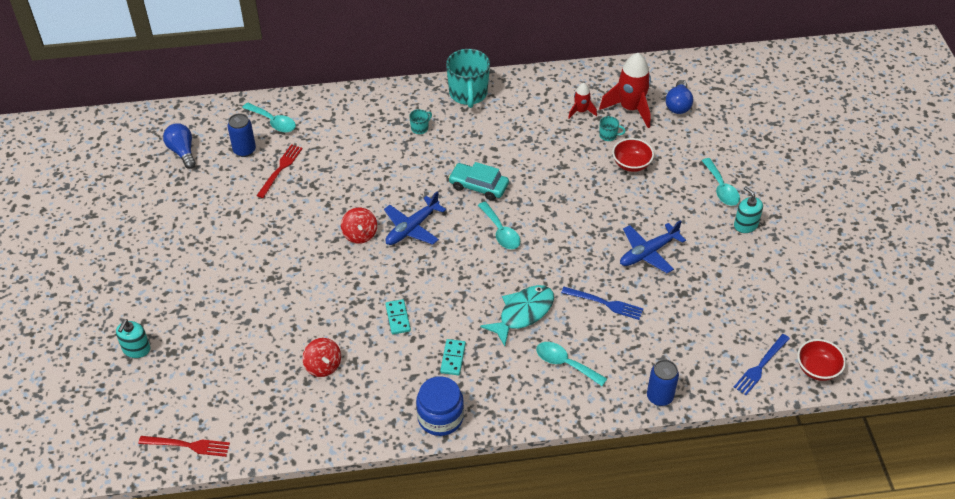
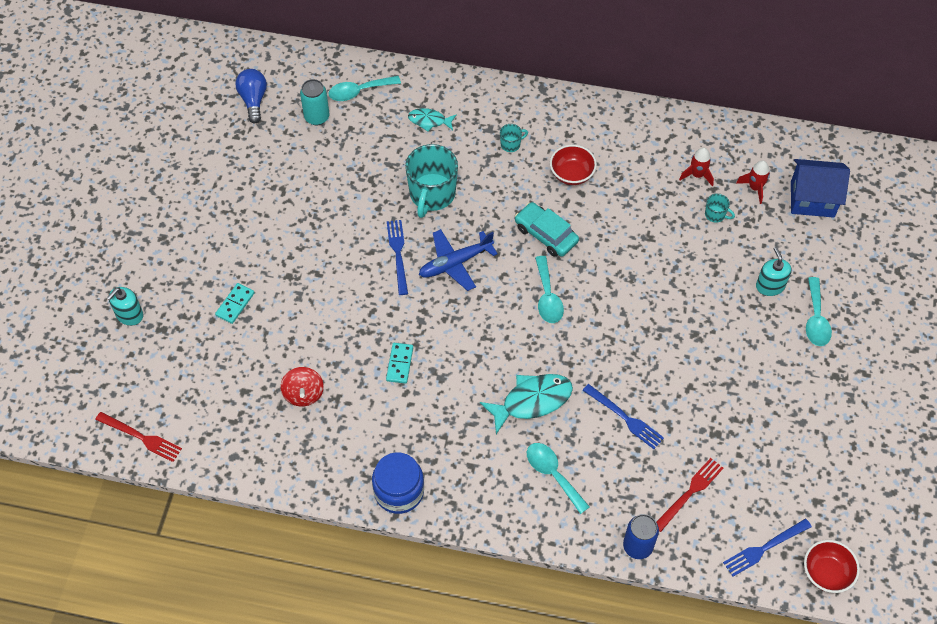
camera: 20 degrees right, 10 degrees up
blue can [227,113,256,157] -> turquoise can [300,79,330,125]
turquoise spoon [242,103,296,132] -> turquoise spoon turned 105 degrees clockwise [329,76,401,101]
red fork [256,144,303,198] -> red fork moved to [656,458,724,532]
red spinning top [341,208,377,244] -> blue fork [387,220,408,295]
turquoise domino [440,339,466,375] -> turquoise domino moved to [215,283,254,324]
turquoise mug [446,49,490,108] -> turquoise mug moved to [405,144,458,218]
red rocket [599,53,651,128] -> red rocket [736,160,770,204], size x0.53
red bowl [612,138,654,172] -> red bowl moved to [550,144,597,185]
blue plane [620,220,686,273] -> none
blue light bulb [666,80,693,114] -> blue house [791,159,850,218]
turquoise soap dispenser [734,186,763,233] -> turquoise soap dispenser moved to [756,247,792,296]
none -> turquoise fish [408,108,457,132]

